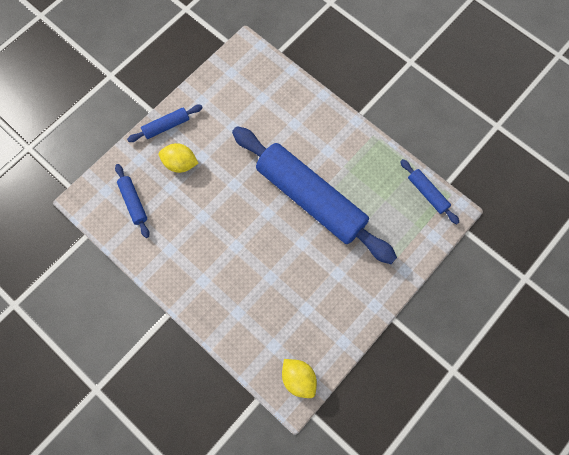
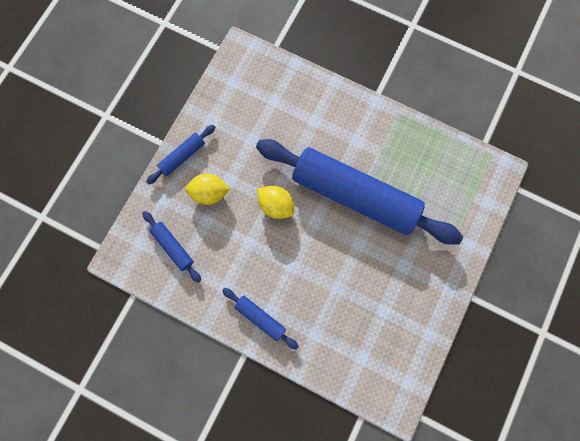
camera: 15 degrees left, 5 degrees up
yellow lemon [282,359,317,398] -> yellow lemon moved to [257,186,294,219]
blue rolling pin [400,159,459,224] -> blue rolling pin moved to [222,288,299,350]

